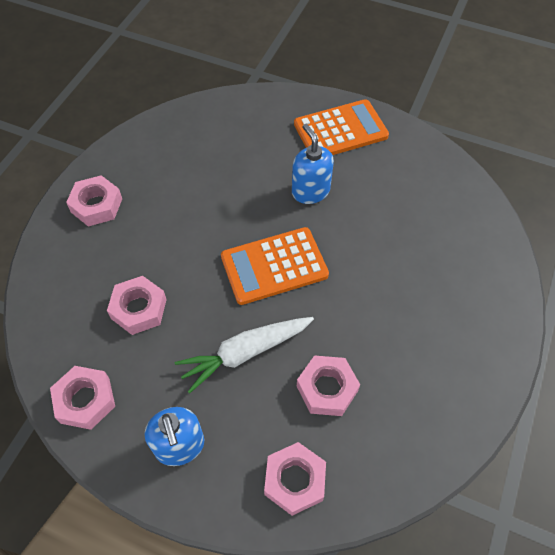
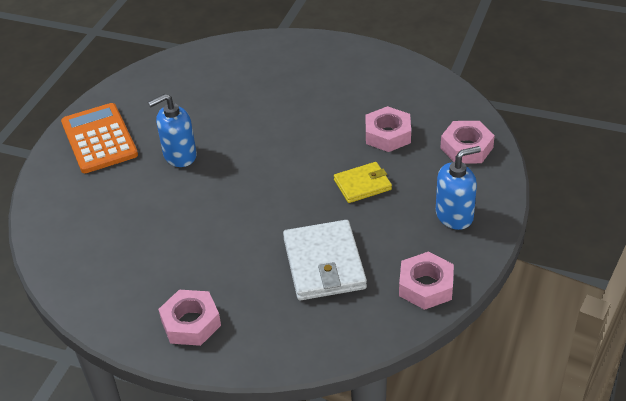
camera: 90 degrees left, 15 degrees down
pink nut [107,276,167,335] -> white wallet [283,220,367,300]
white carrot [175,317,314,394] -> yellow wallet [334,162,392,203]
orange calculator [221,227,329,305] -> none

